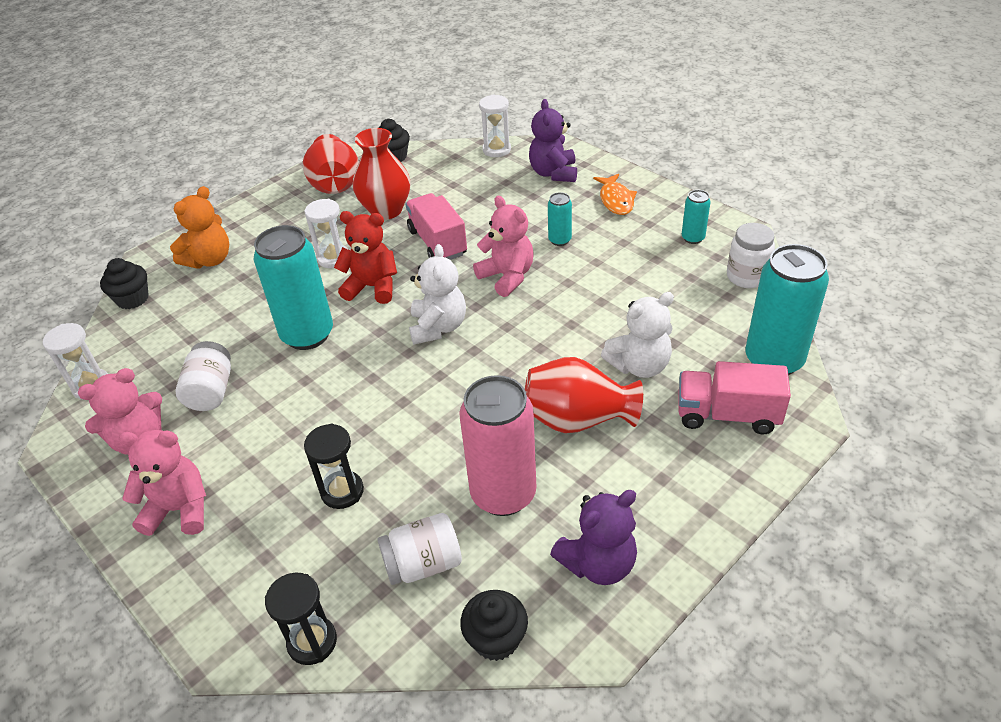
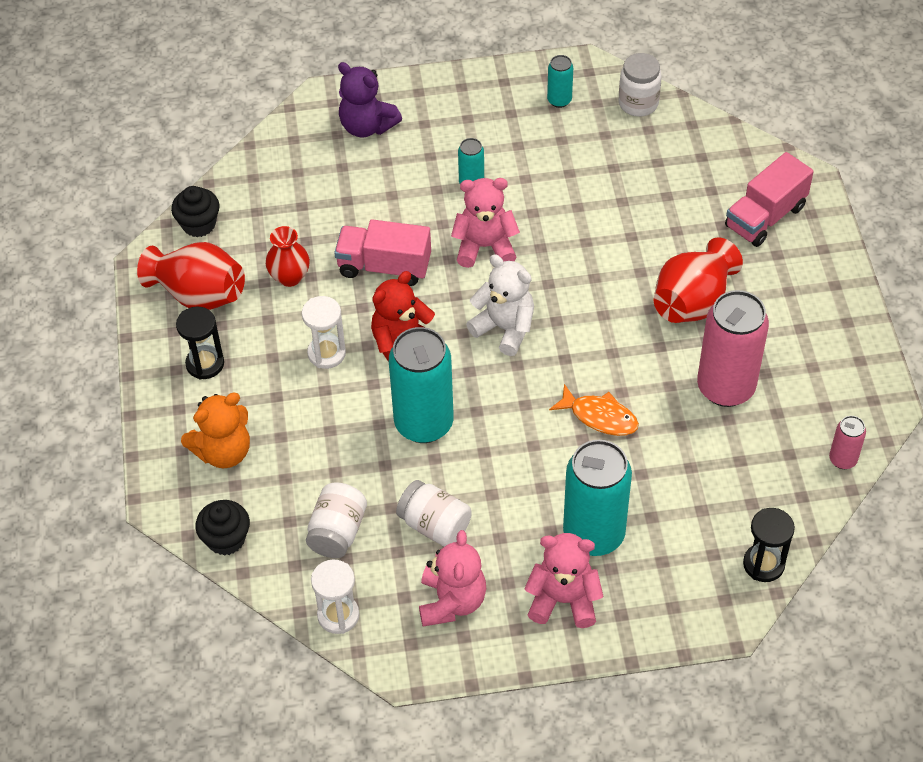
camera: 55 degrees left, 10 degrees up
pink teddy bear [118,430,206,536] -> pink teddy bear turned 60 degrees clockwise [525,533,603,628]
orange teddy bear [170,186,229,269] -> orange teddy bear turned 75 degrees clockwise [181,393,250,468]
black hourglass [304,424,364,509] -> black hourglass moved to [176,307,224,380]
red vase [353,128,411,220] -> red vase [266,226,310,287], size x0.64
white jar [377,513,462,585] -> white jar moved to [306,482,367,558]
black cupcake [460,590,528,661] -> pink can [829,416,866,469]
white hourglass [479,95,511,157] -> none
purple teddy bear [550,490,637,585] -> none
orange fish [593,174,637,215] -> orange fish moved to [549,384,639,436]
white teddy bear [601,292,674,378] -> none
turquoise can [745,244,829,375] -> turquoise can moved to [563,440,632,556]

